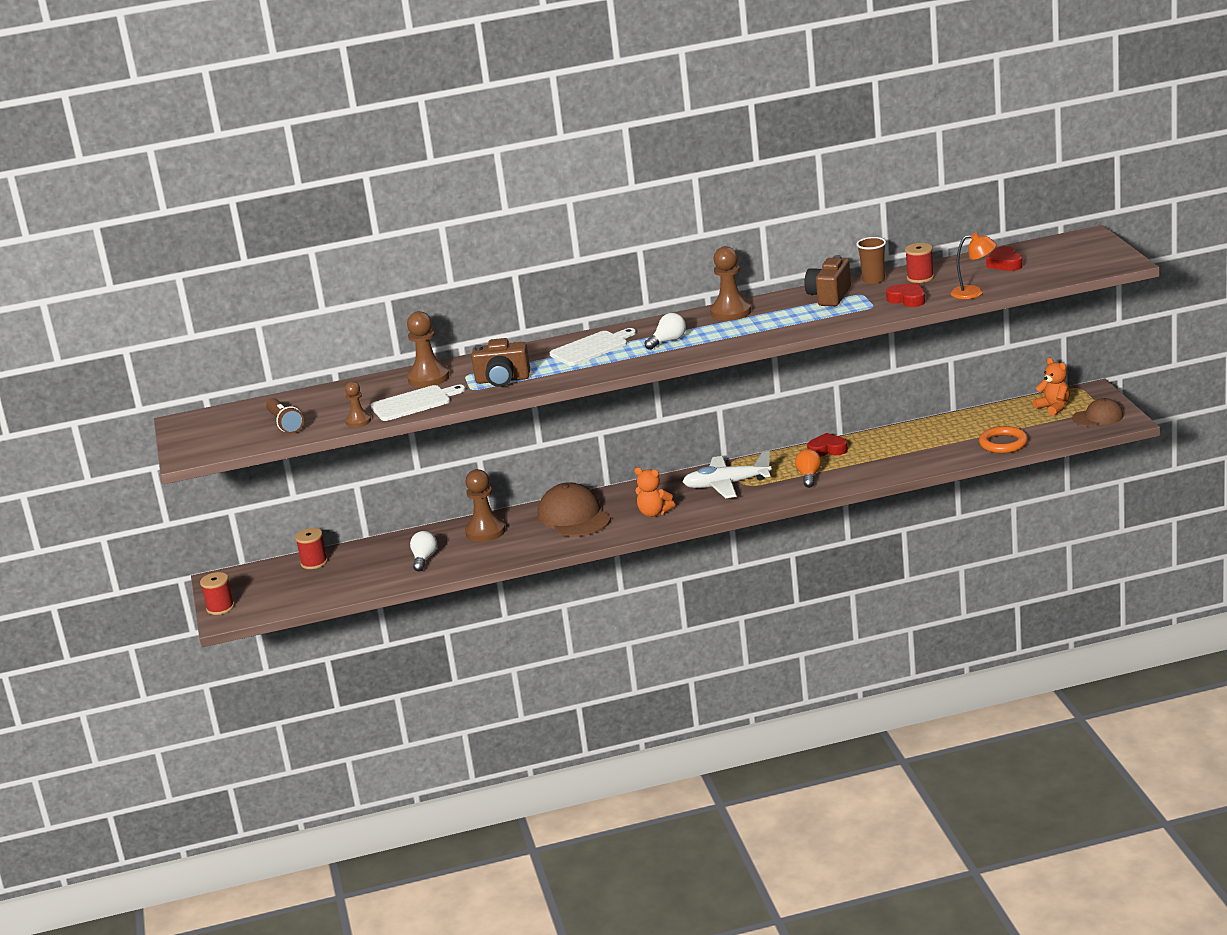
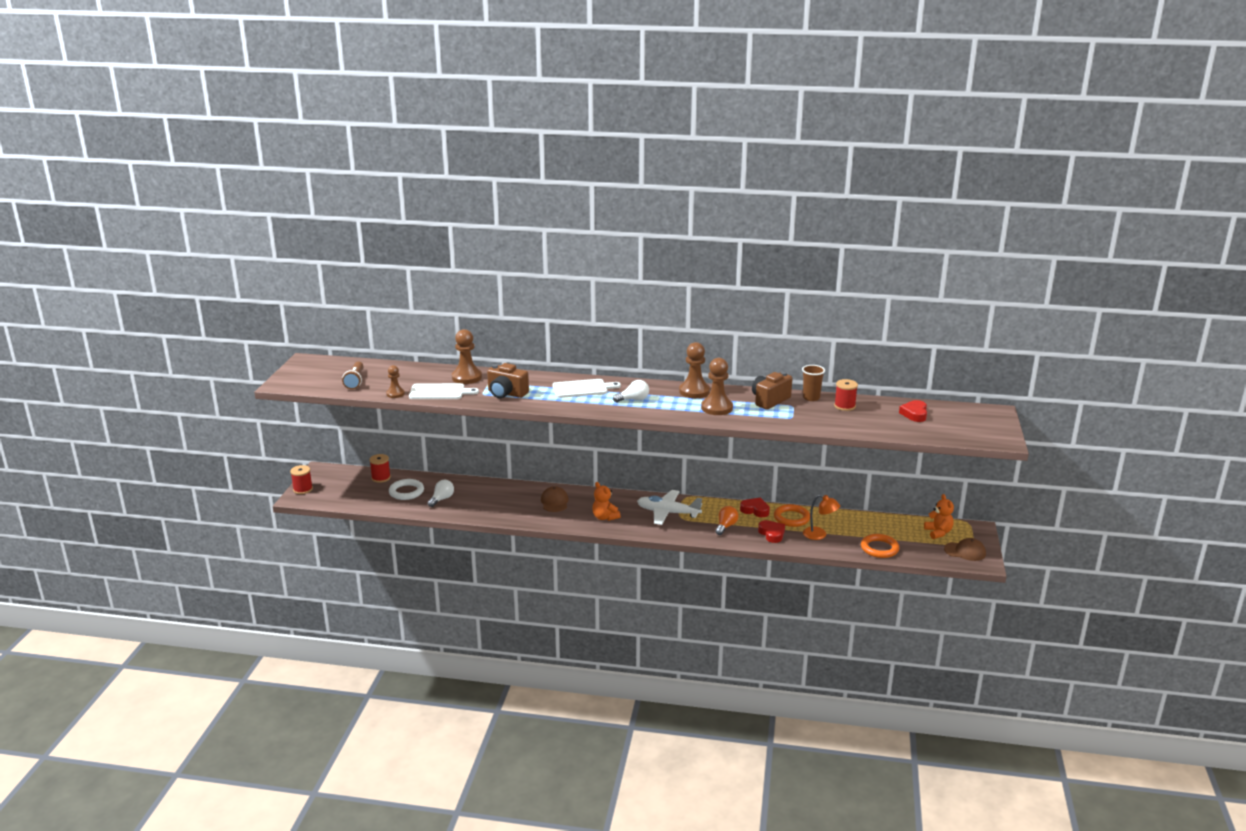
camera: 20 degrees right, 0 degrees up
brown pawn [465,469,506,542] -> brown pawn moved to [701,358,733,415]
brown cap [537,482,611,537] -> brown cap [541,486,569,512], size x0.60
red heart [886,283,925,307] -> red heart moved to [758,520,785,543]
orange lamp [951,233,996,299] -> orange lamp moved to [803,495,840,540]
none -> white ring [389,479,424,500]
none -> orange ring [774,504,810,527]

